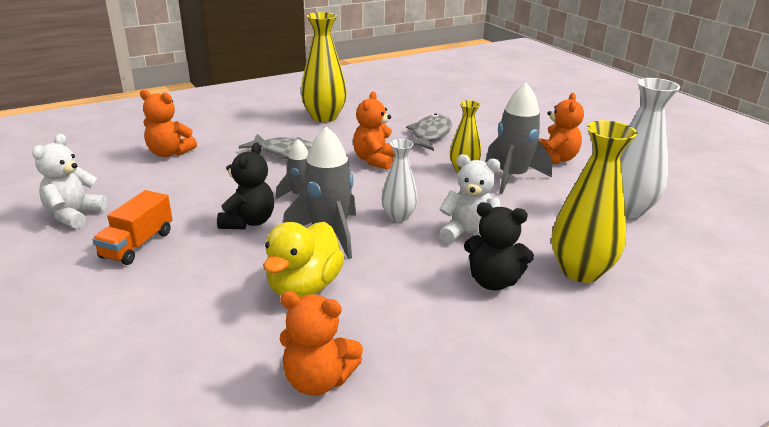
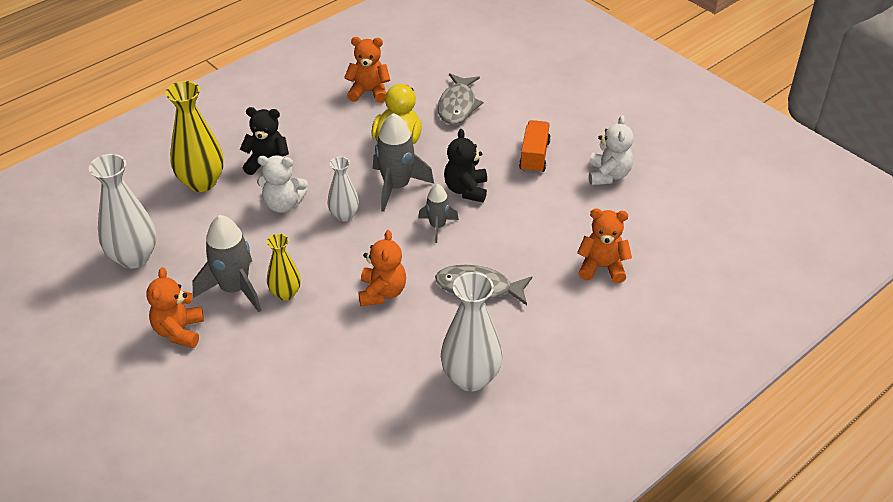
camera: 170 degrees right, 15 degrees up
yellow vase [301,12,347,122] -> white vase [441,272,502,391]
grey fish [406,113,452,151] -> grey fish moved to [438,73,483,125]

